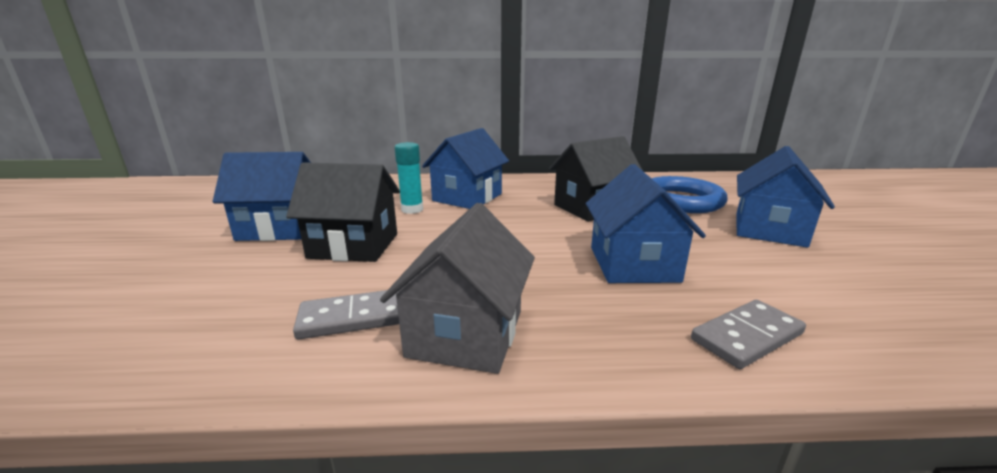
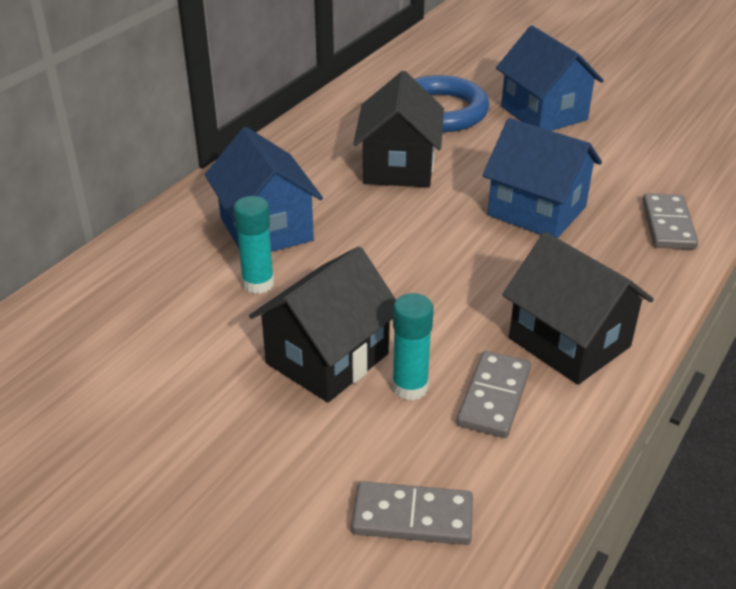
camera: 55 degrees left, 15 degrees up
blue house [213,152,311,241] -> none
grey house [380,203,535,374] -> black house [502,232,654,385]
none -> grey domino [351,481,473,545]
none -> turquoise glue stick [392,293,434,401]

